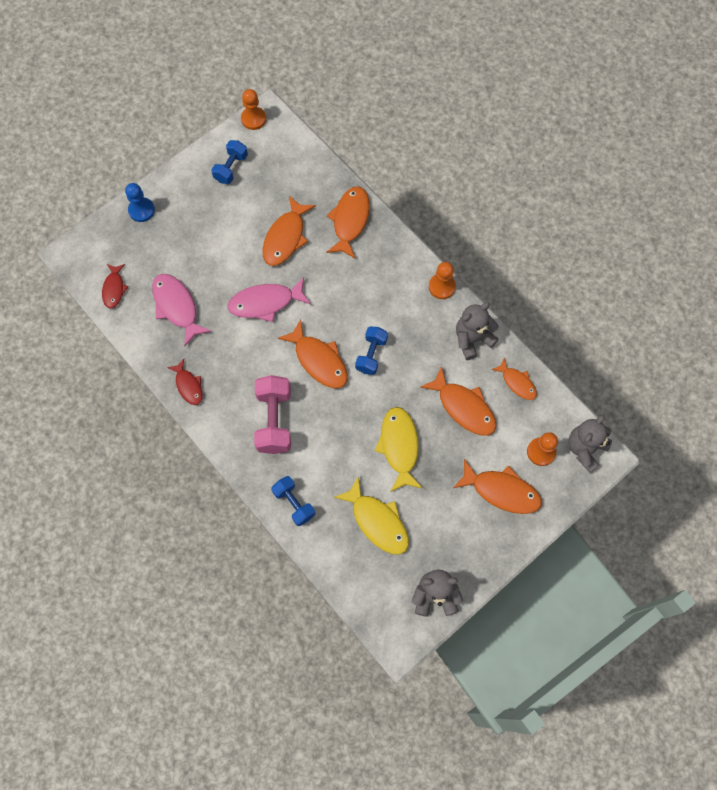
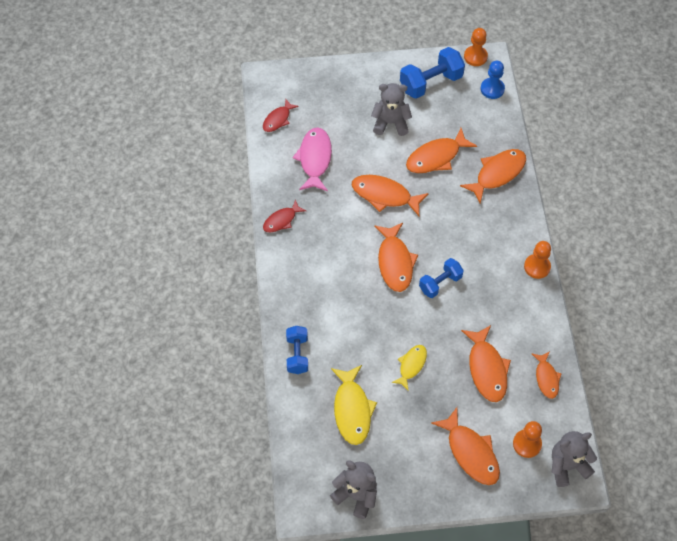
camera: 35 degrees right, 10 degrees down
blue pawn [125,183,155,222] -> blue pawn moved to [481,61,505,99]
red fish [167,359,203,405] -> red fish turned 45 degrees clockwise [263,199,306,233]
blue dumbbell [211,140,248,184] -> blue dumbbell [400,47,465,99], size x1.57
pink fish [227,277,311,322] -> orange fish [352,175,429,216]
pink dumbbell [254,375,291,454] -> none
yellow fish [375,407,423,492] -> yellow fish [391,345,427,391], size x0.61
grey teddy bear [456,303,499,360] -> grey teddy bear moved to [371,83,412,136]

